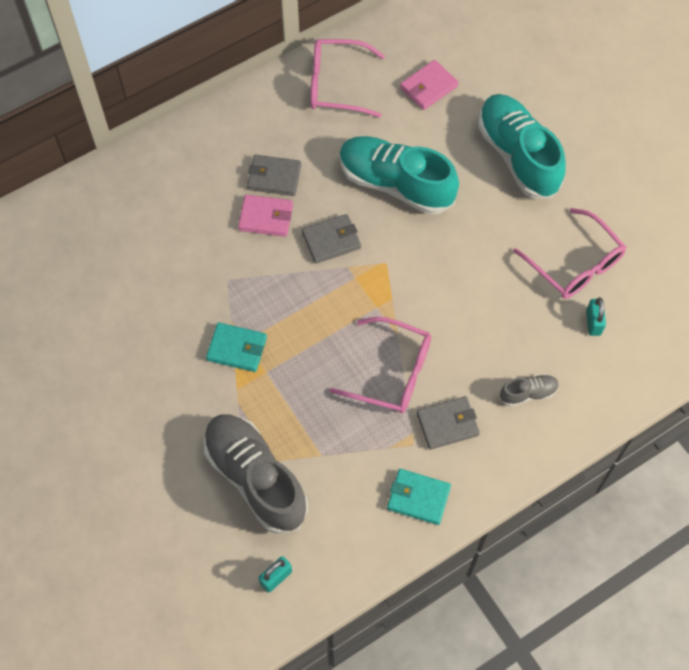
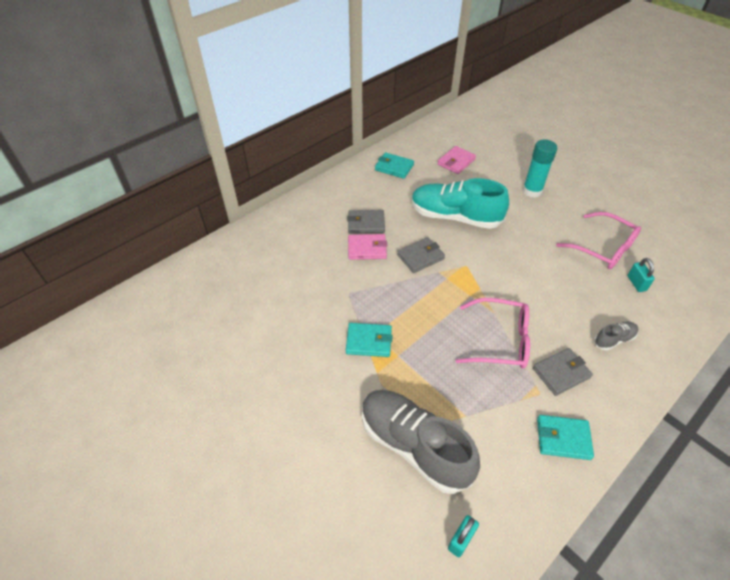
camera: 10 degrees left, 15 degrees down
pink glasses [310,39,385,117] -> turquoise wallet [375,152,414,179]
turquoise shoe [478,94,566,199] -> turquoise glue stick [523,139,558,198]

